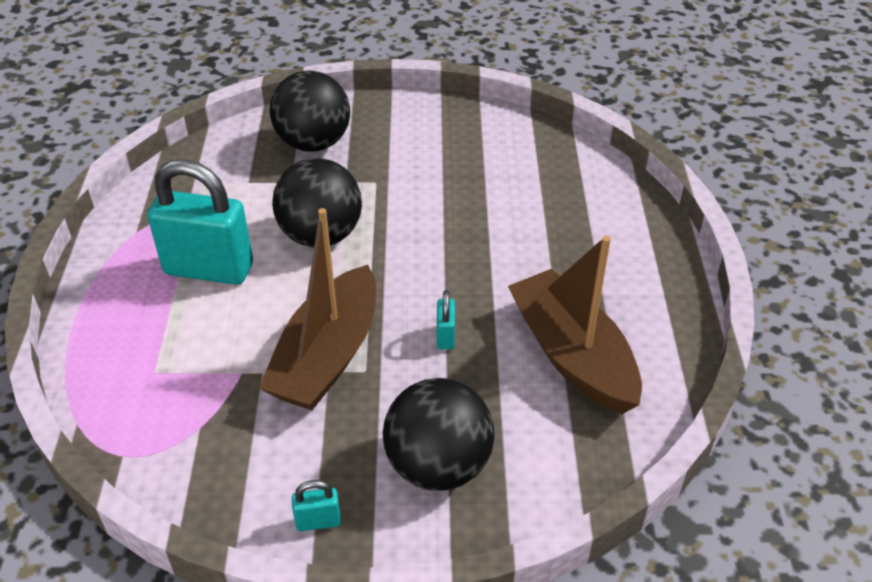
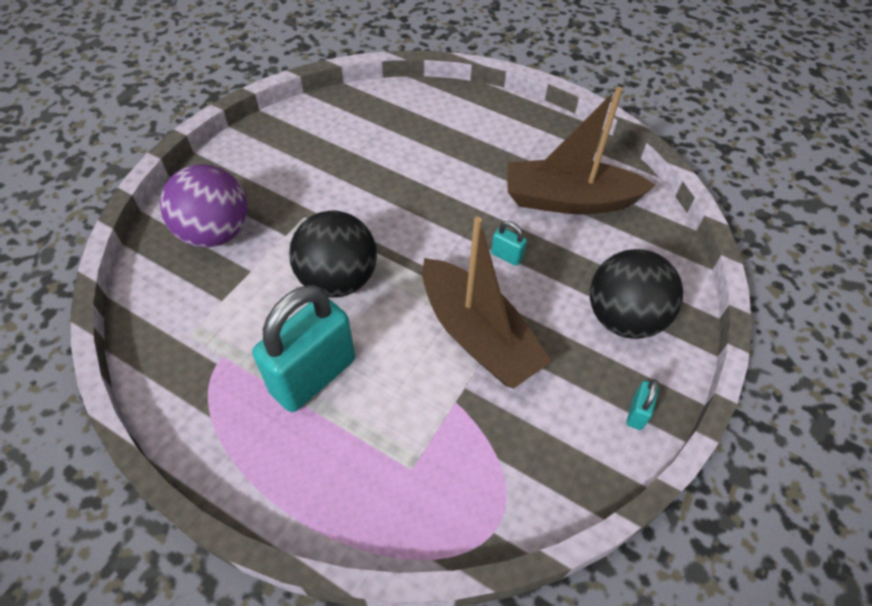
camera: 60 degrees left, 10 degrees up
black ball [270,70,350,152] -> purple ball [160,164,247,248]

